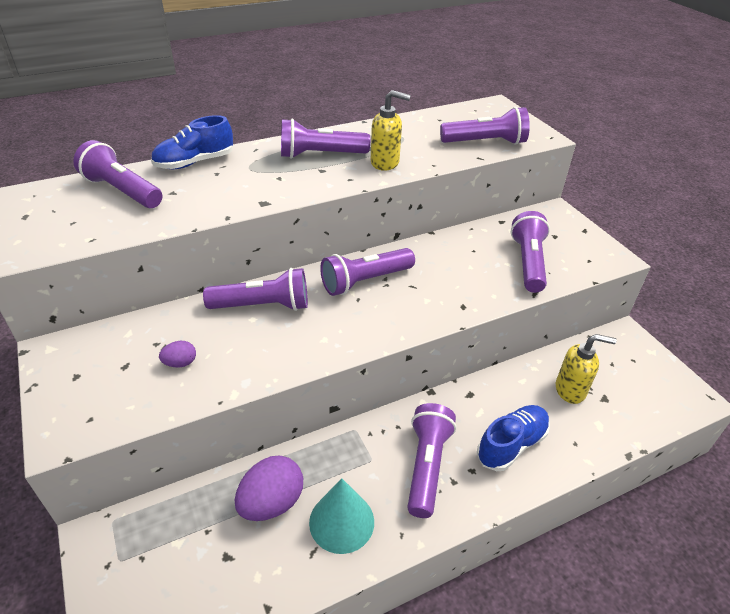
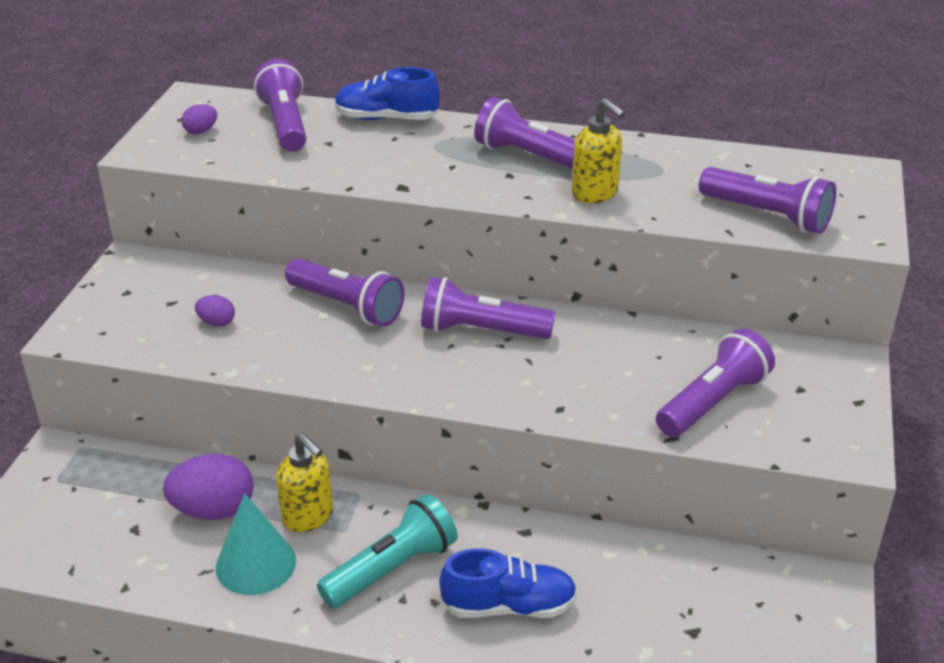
camera: 40 degrees right, 5 degrees down
purple flashlight [407,403,456,518] -> turquoise flashlight [317,494,458,609]
yellow soap dispenser [556,334,617,404] -> yellow soap dispenser moved to [276,433,333,533]
none -> purple egg [181,104,217,134]

